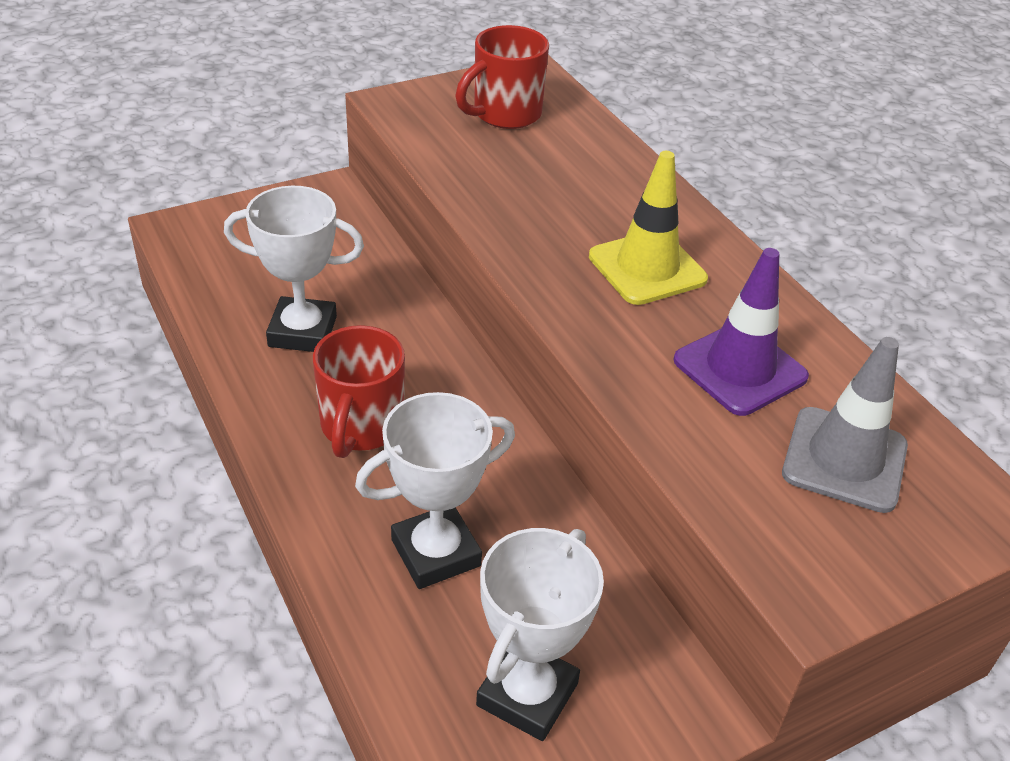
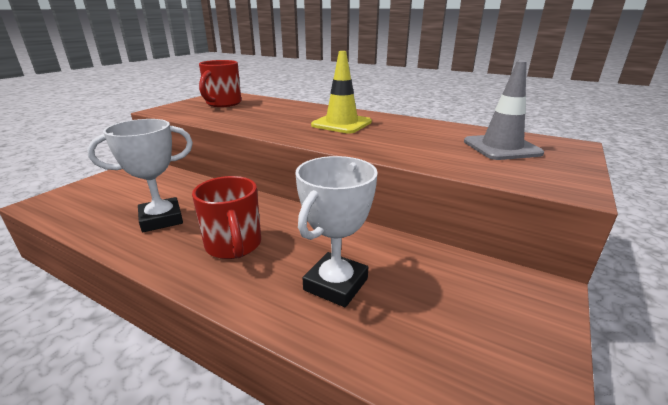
camera: 30 degrees left, 15 degrees down
white trophy [476,528,604,741] -> none
purple traffic cone [673,248,809,416] -> none

